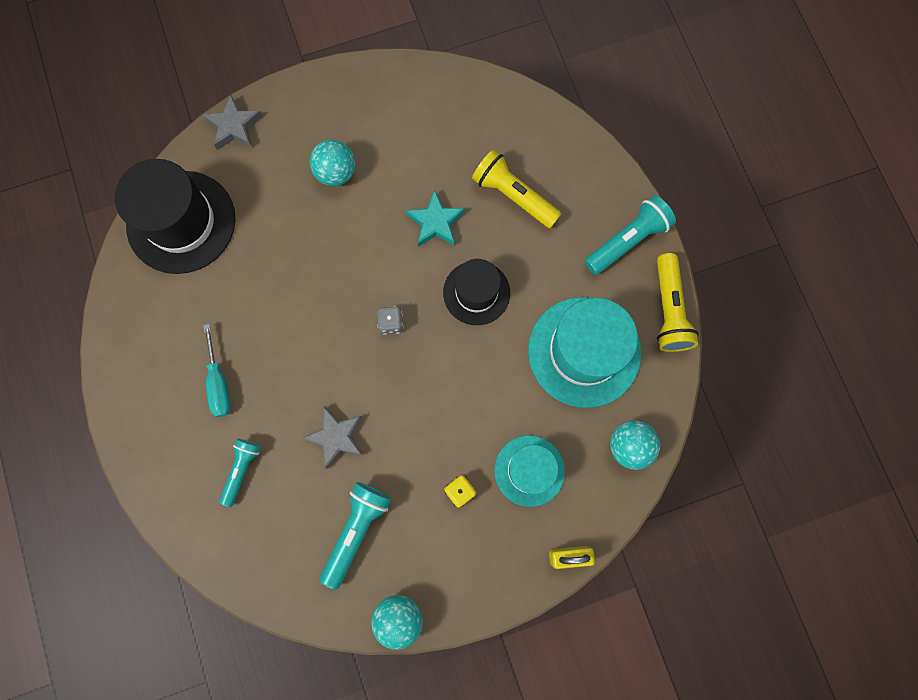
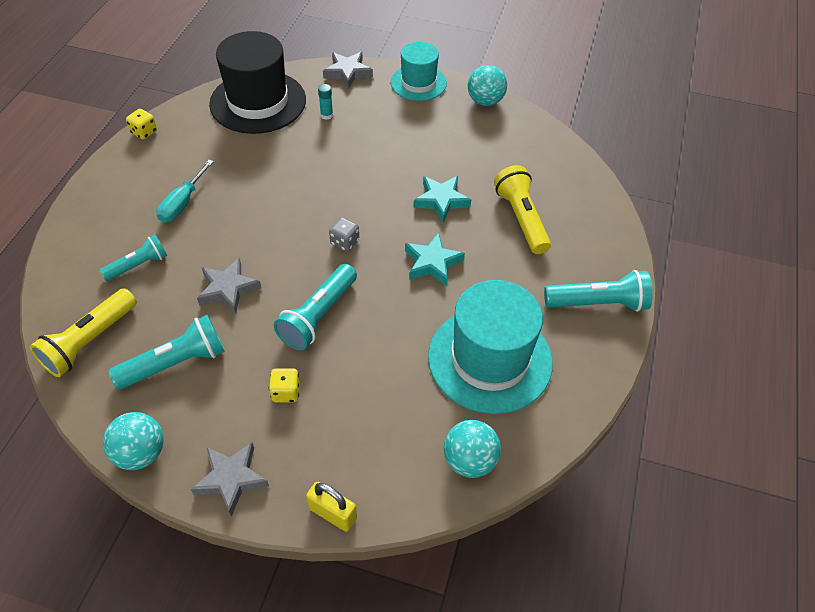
camera: 35 degrees right, 25 degrees down
turquoise ball [310,140,355,186] -> turquoise ball moved to [468,65,507,106]
black hat [443,259,510,325] -> turquoise star [405,232,465,286]
turquoise hat [494,435,565,507] -> turquoise hat moved to [391,42,447,101]
yellow flashlight [657,253,699,352] -> yellow flashlight moved to [30,289,137,377]
none -> yellow dice [126,109,157,140]
none -> grey star [191,442,269,517]
none -> turquoise flashlight [274,264,357,350]
none -> turquoise glue stick [318,84,333,120]

